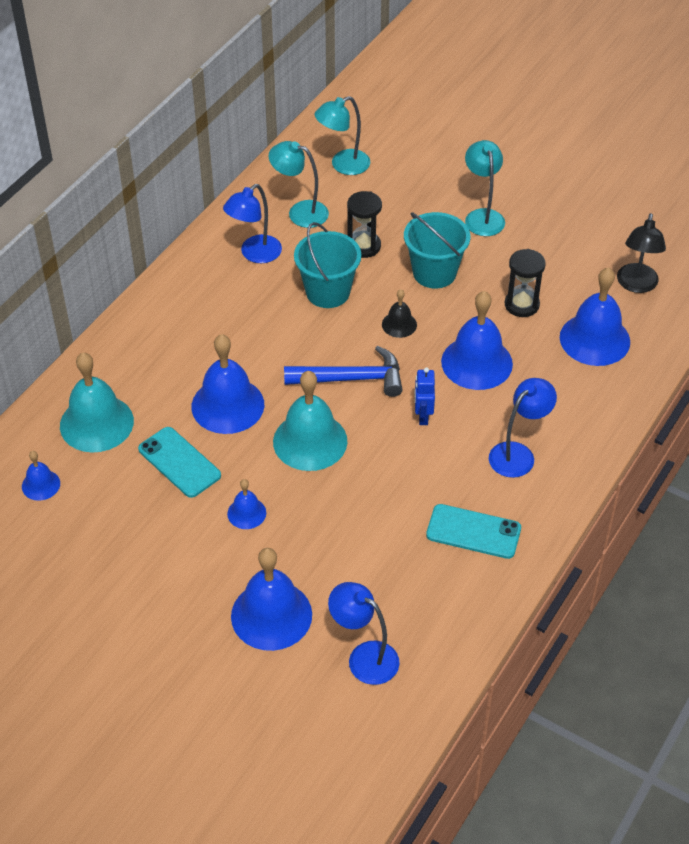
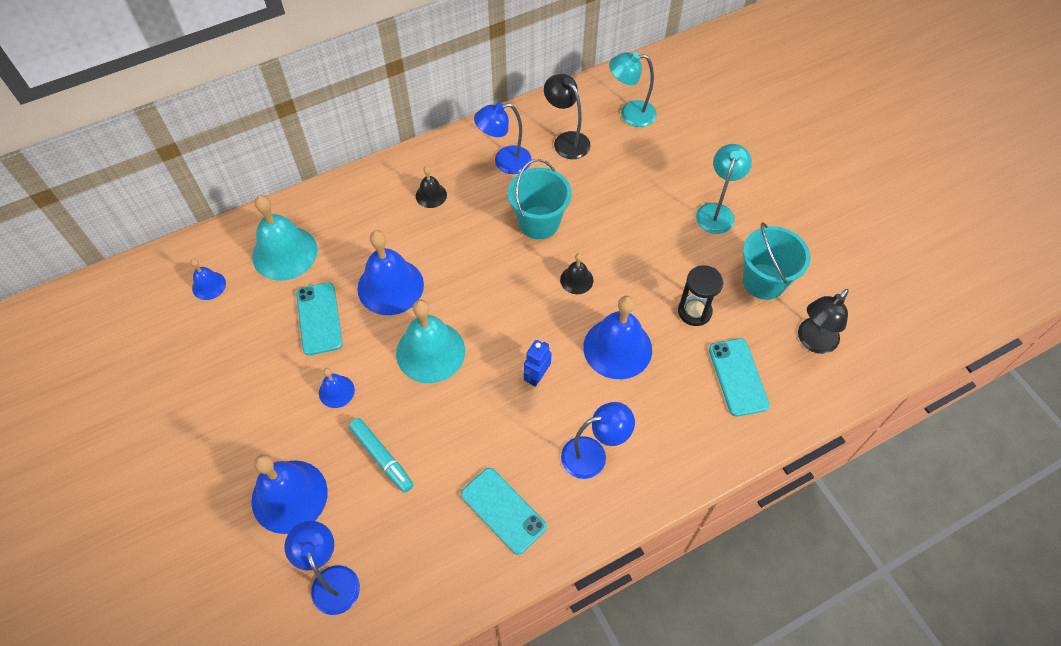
camera: 30 degrees right, 10 degrees up
turquoise lamp [269,141,329,228] -> black lamp [544,74,590,159]
blue hammer [284,346,402,397] -> none
black hourglass [347,191,382,258] -> none
turquoise bucket [404,212,471,288] -> turquoise bucket moved to [743,222,810,300]
blue bell [560,267,630,366] -> turquoise phone [709,338,770,417]
none -> turquoise marker [349,418,414,493]
none -> black bell [416,166,447,208]

